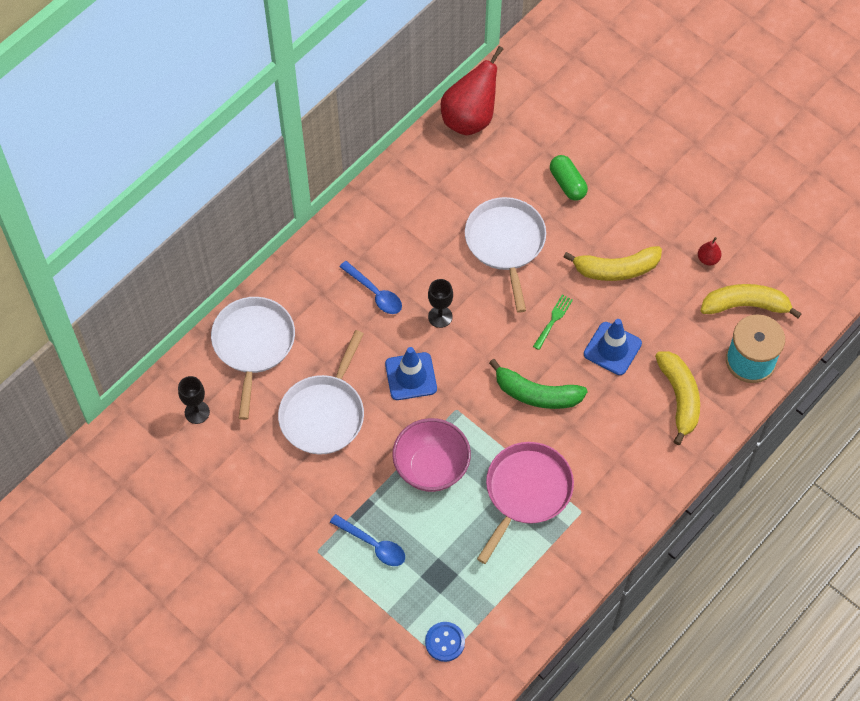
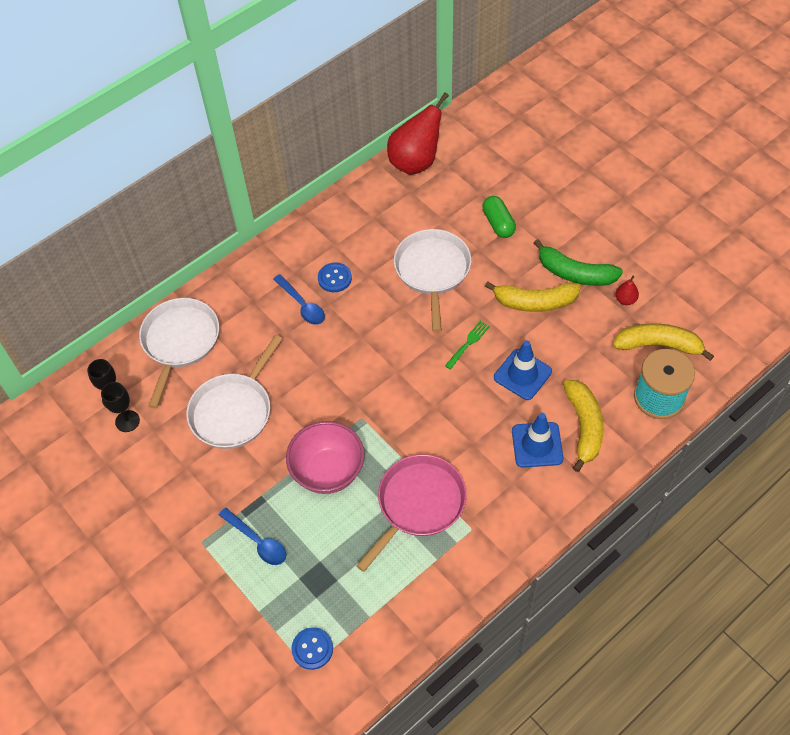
camera: 10 degrees right, 5 degrees down
blue traffic cone [385,347,437,400] -> blue traffic cone moved to [512,413,563,468]
black goblet [428,279,453,328] -> black goblet moved to [101,382,140,432]
green banana [489,359,588,409] -> green banana moved to [534,239,623,286]
none -> blue button [318,262,352,292]

